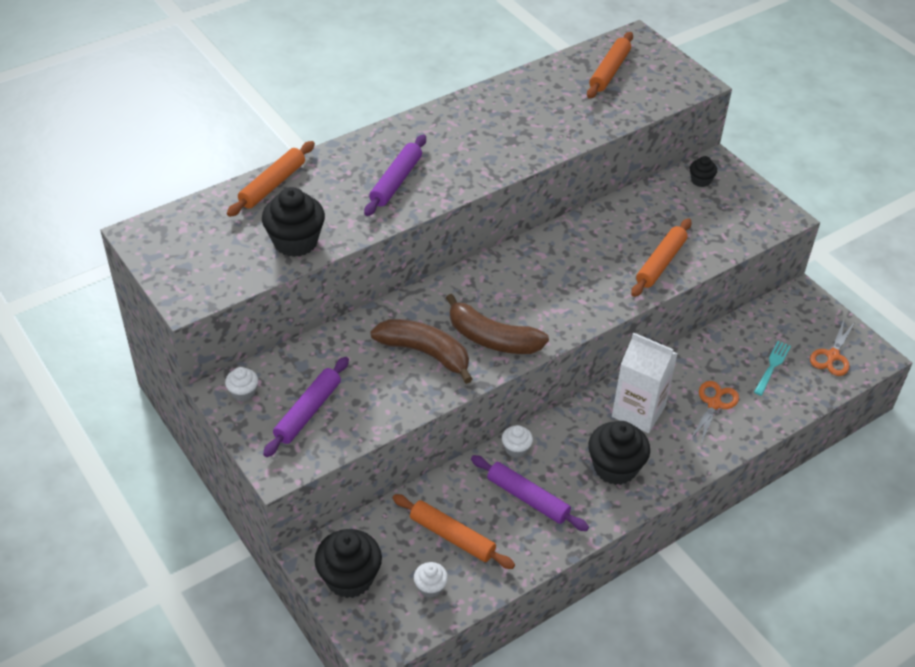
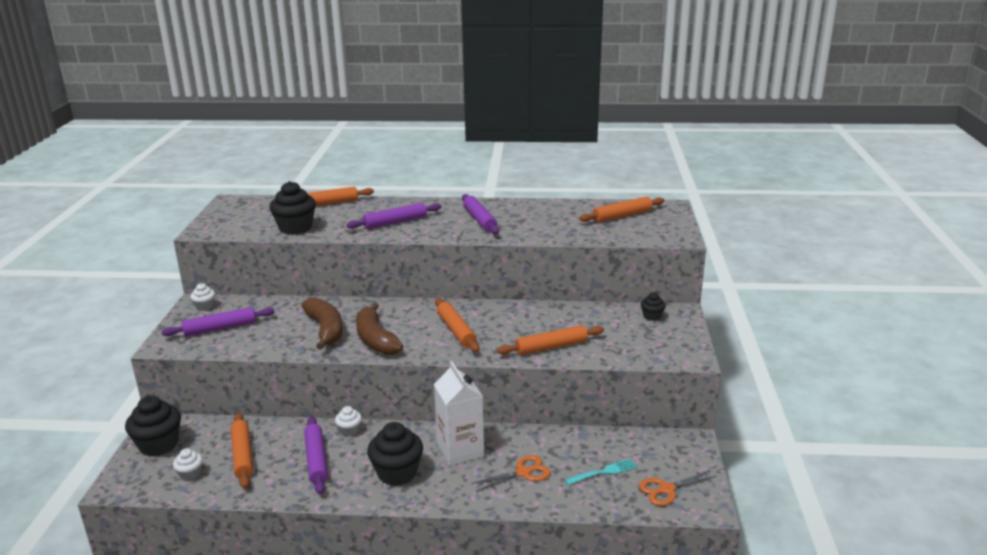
camera: 40 degrees right, 20 degrees down
none -> orange rolling pin [435,298,479,352]
none -> purple rolling pin [462,194,499,234]

